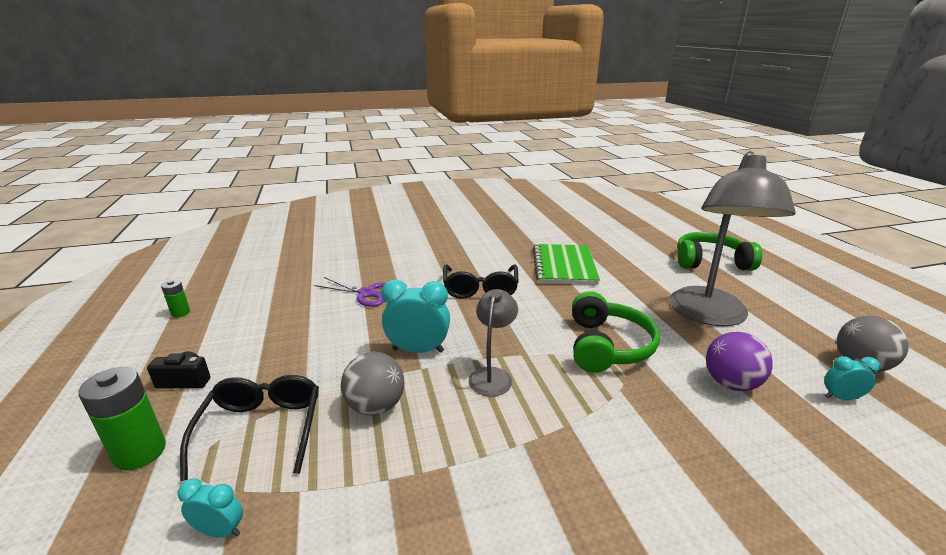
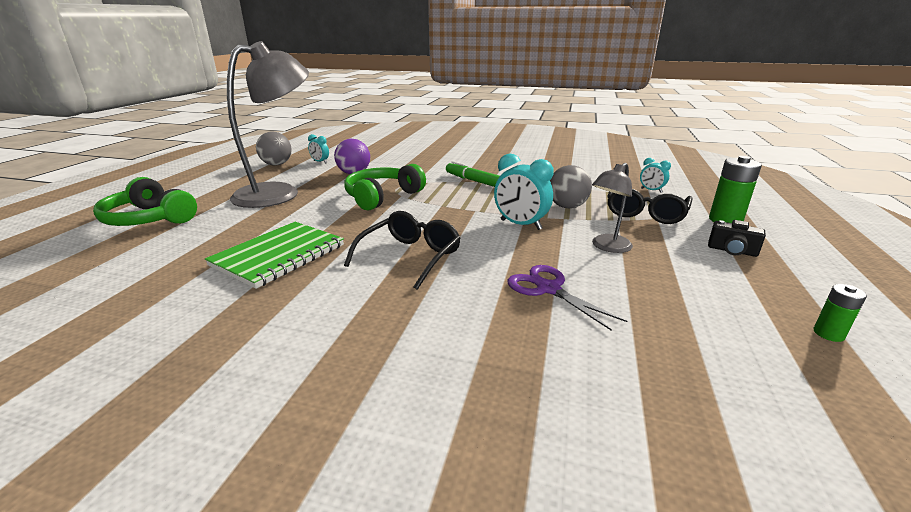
camera: 150 degrees left, 0 degrees up
grey lamp [469,289,518,397] -> grey lamp moved to [592,163,633,253]
none -> green marker [446,161,500,187]

